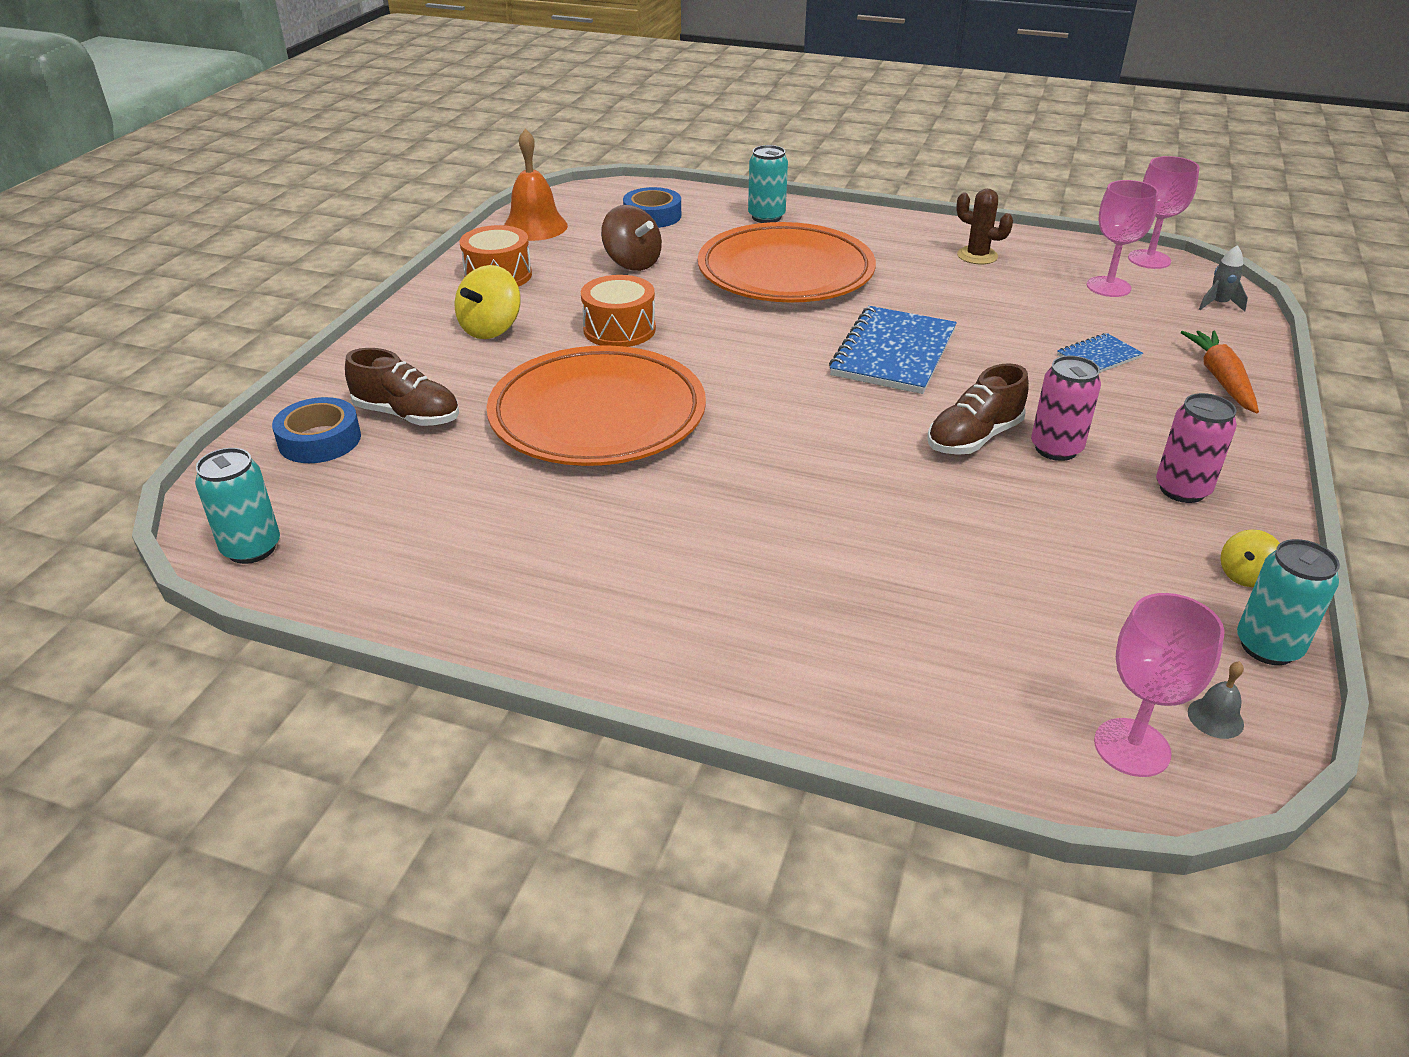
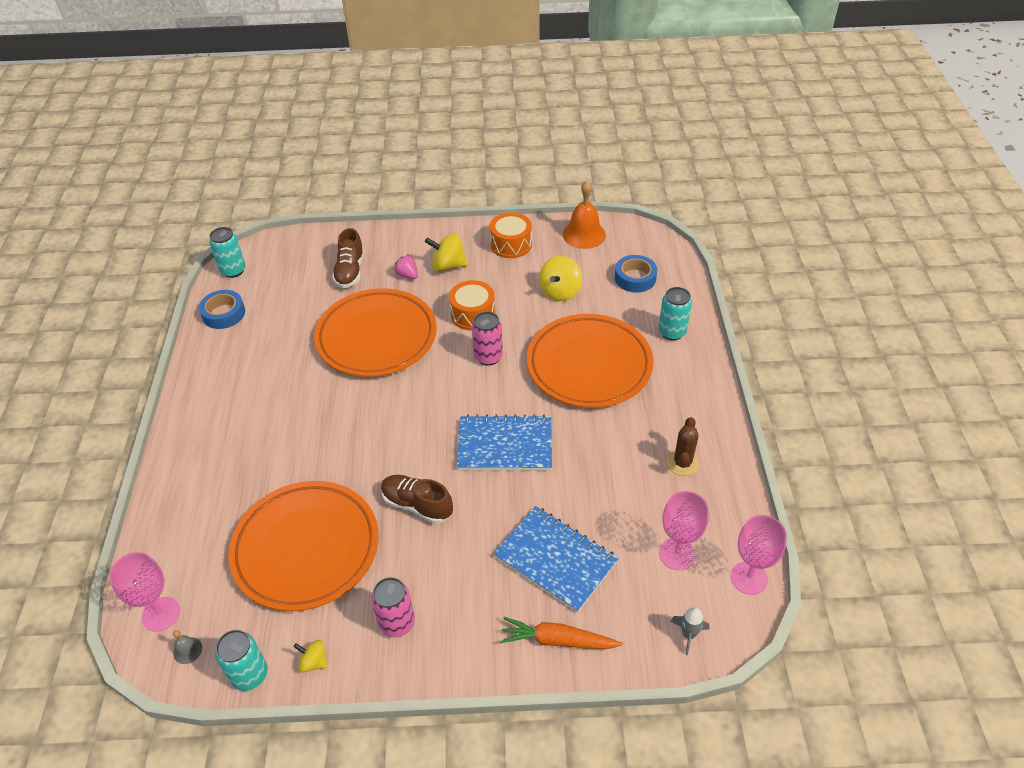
camera: 70 degrees right, 10 degrees up
blue tape [272,397,361,463] -> blue tape moved to [199,290,245,329]
brown spinning top [601,205,662,271] -> yellow spinning top [539,256,582,301]
pink can [1031,356,1101,461] -> pink can moved to [472,312,503,366]
blue notebook [1057,333,1143,373] -> blue notebook [494,506,619,612], size x1.96
orange carrot [1181,330,1259,413] -> orange carrot turned 150 degrees counterclockwise [500,617,623,649]
none -> orange plate [228,481,379,611]
none -> pink strawberry [394,255,418,279]

